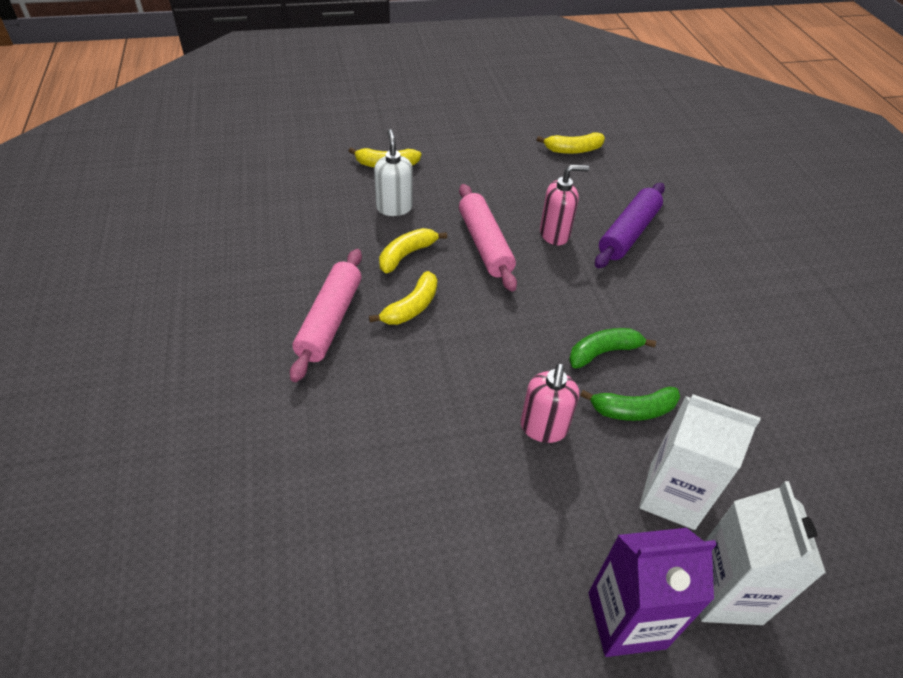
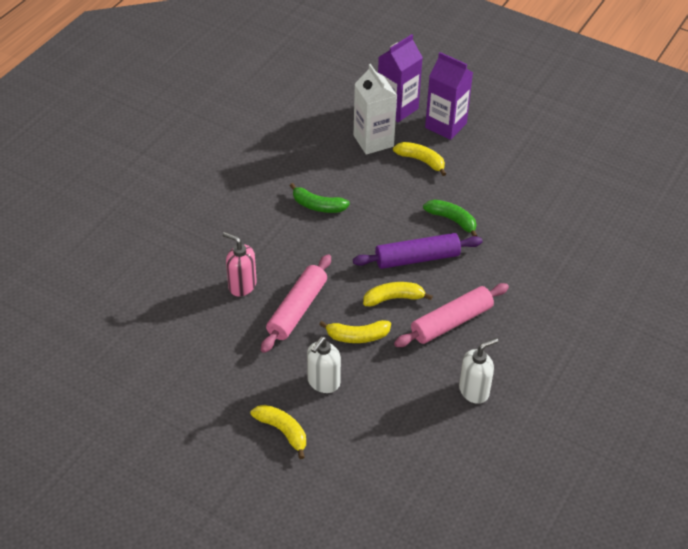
camera: 135 degrees left, 0 degrees up
pink soap dispenser [521,363,579,443] -> none
yellow banana [537,132,605,154] -> yellow banana moved to [393,142,446,176]
green banana [580,387,680,421] -> green banana moved to [423,199,477,236]
purple rolling pin [595,183,665,268] -> purple rolling pin moved to [353,233,483,269]
white carton [700,481,826,625] -> purple carton [378,34,423,122]
none -> white soap dispenser [459,338,498,404]

